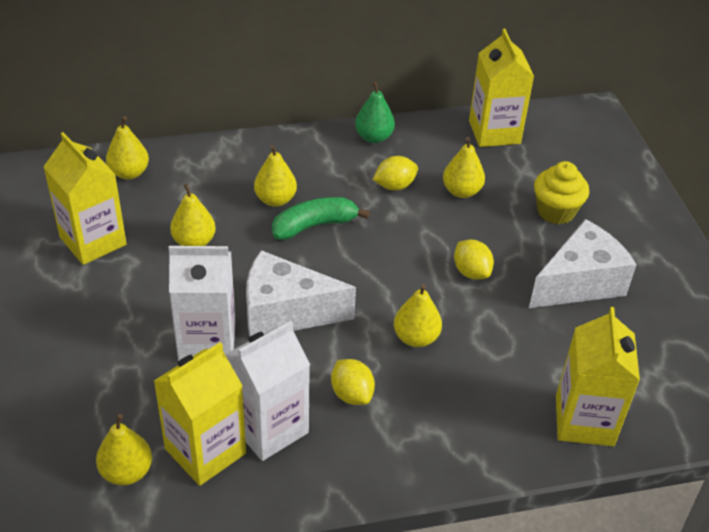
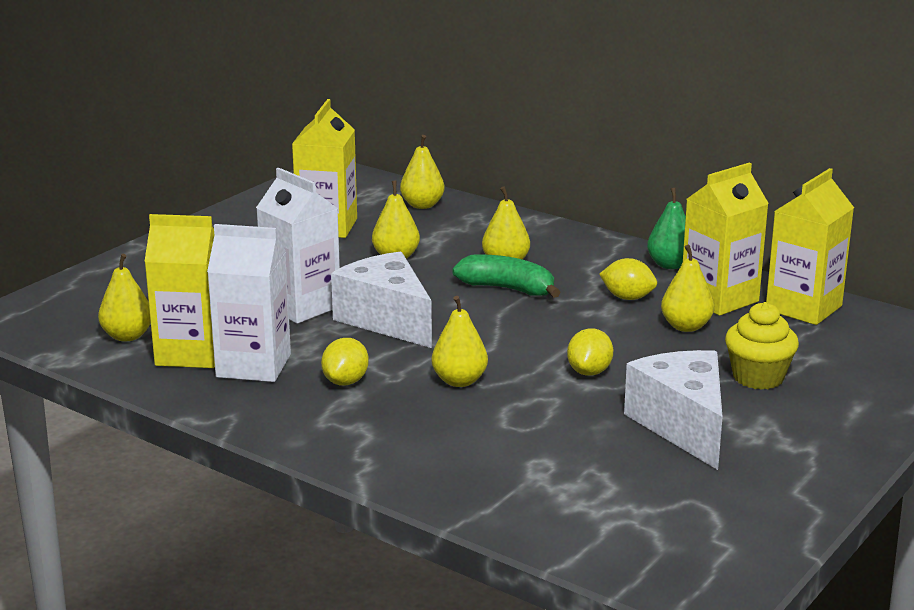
camera: 50 degrees right, 20 degrees down
white cheese [529,219,637,308] -> white cheese turned 120 degrees counterclockwise [624,350,723,470]
yellow carton [556,307,640,446] -> yellow carton moved to [683,163,769,316]

